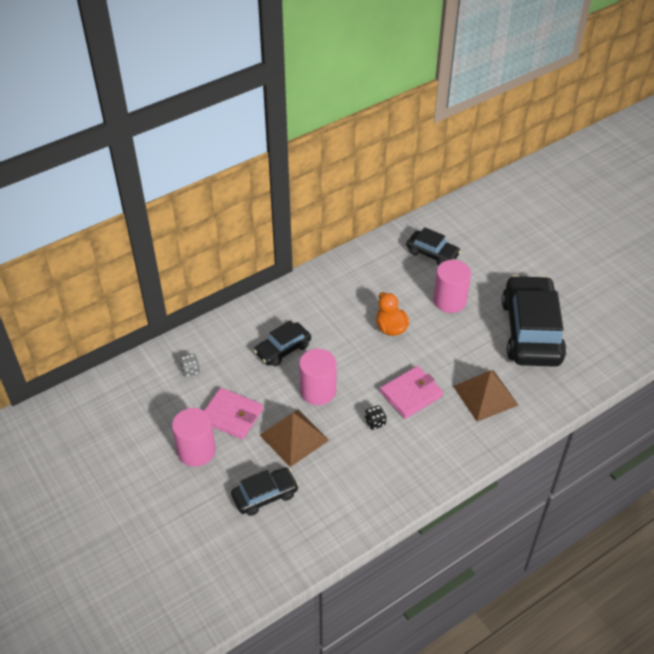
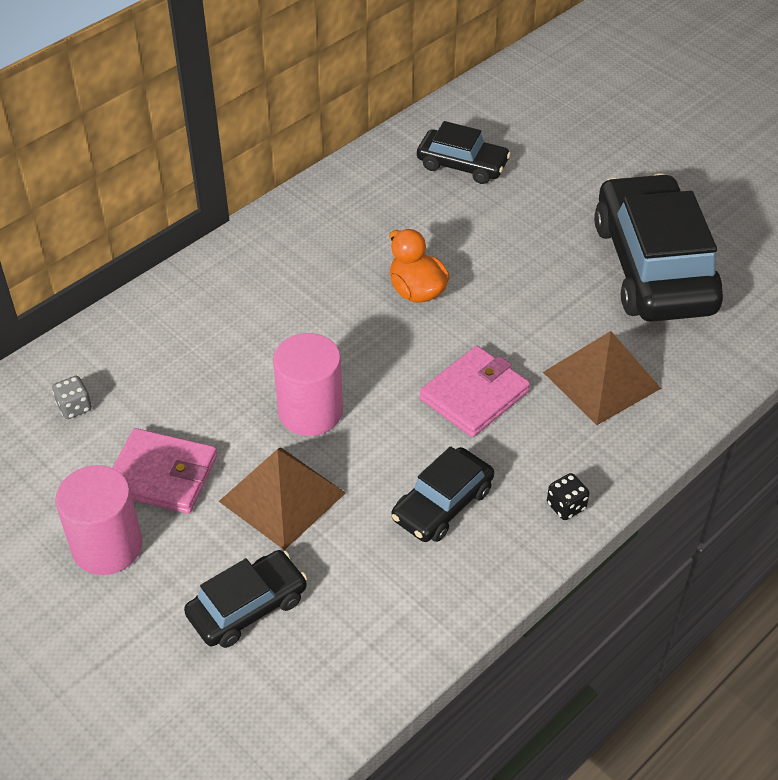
camera: 10 degrees left, 0 degrees up
black car [254,321,311,366] -> black car moved to [391,446,494,542]
black dice [365,405,386,430] -> black dice moved to [547,473,590,520]
pink cylinder [433,260,471,313] -> none

